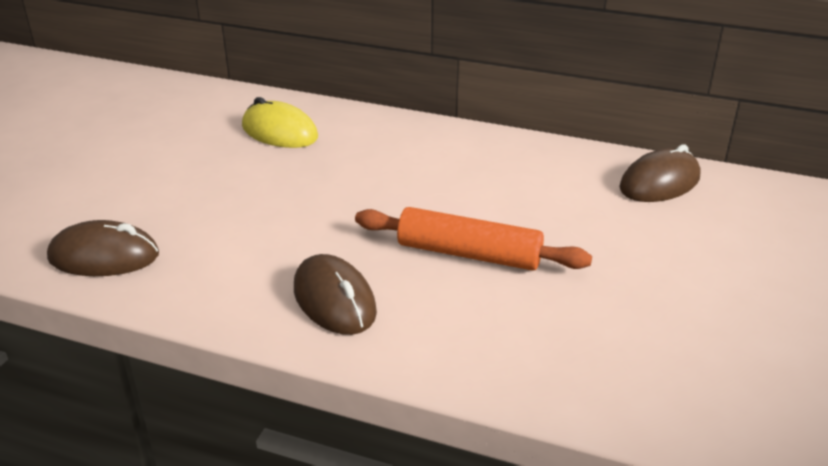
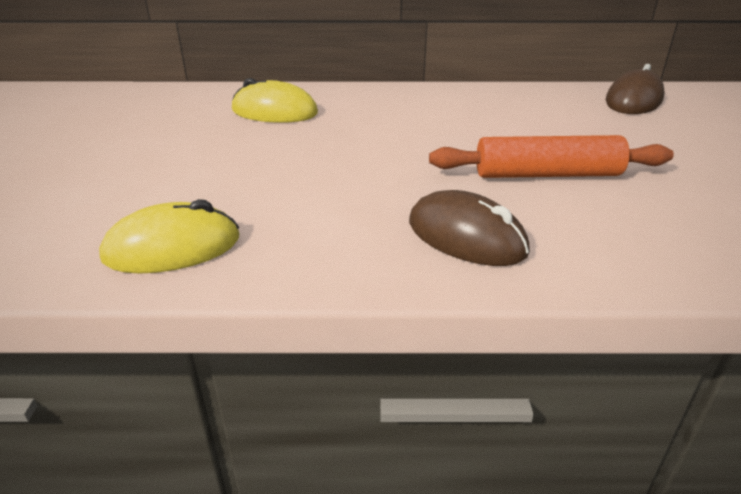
camera: 20 degrees left, 0 degrees up
brown mouse [47,220,159,276] -> yellow mouse [99,199,239,274]

